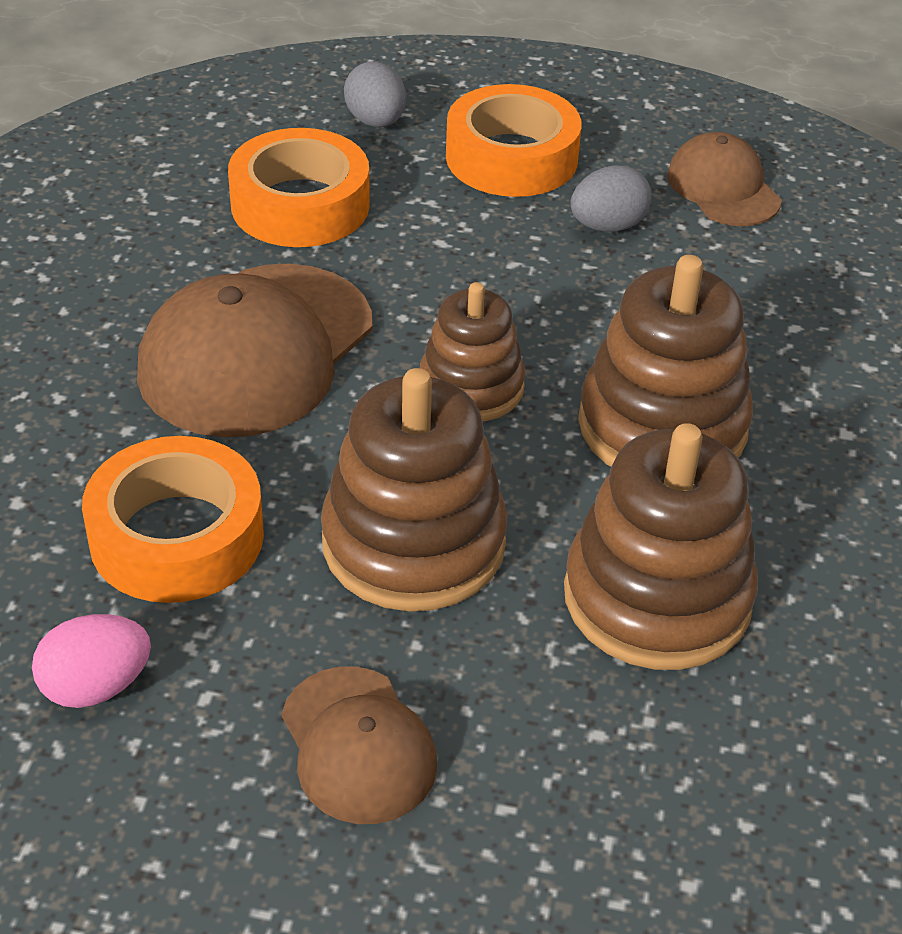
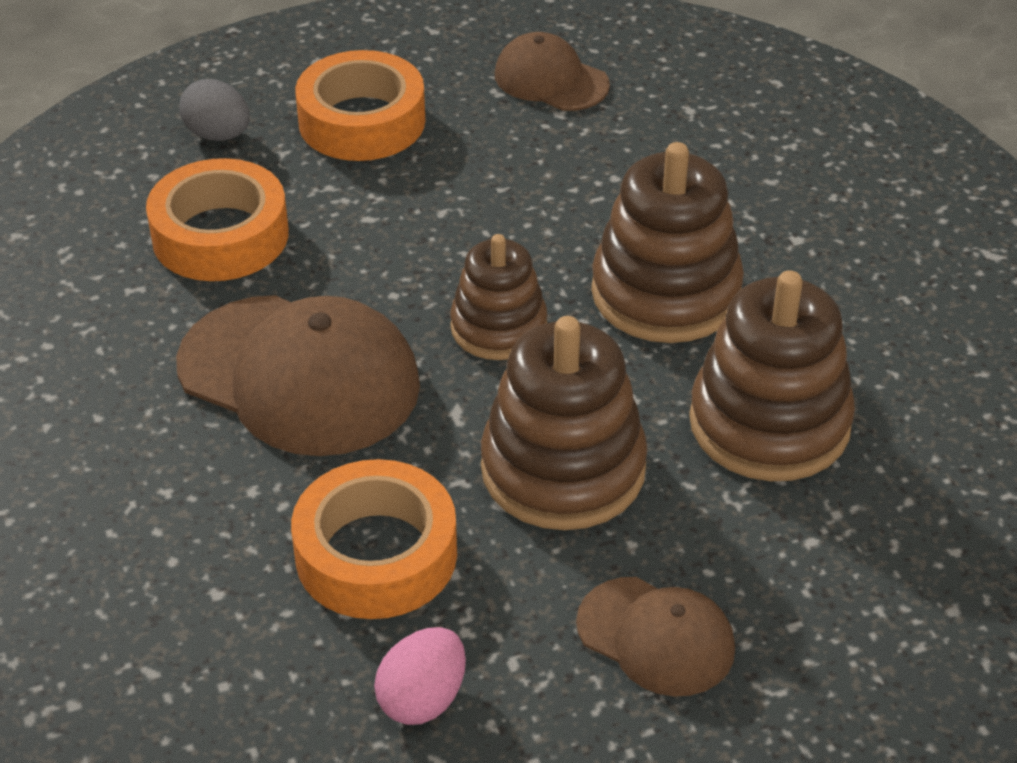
camera: 30 degrees left, 0 degrees up
brown cap [137,264,373,437] -> brown cap turned 60 degrees counterclockwise [176,295,420,456]
grey egg [571,165,652,232] -> none

